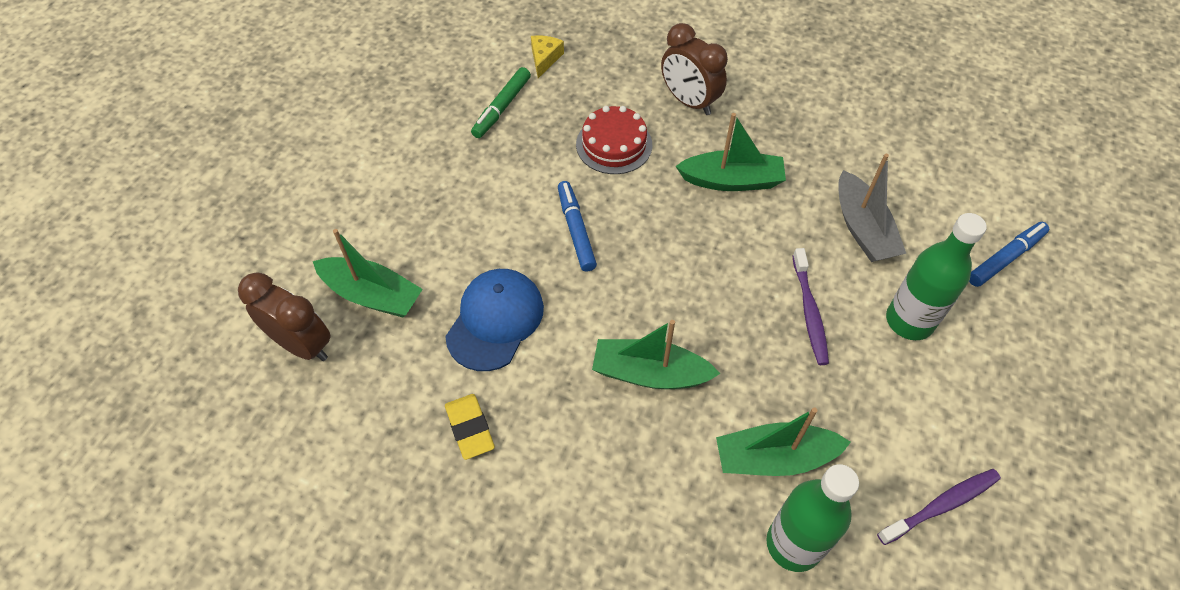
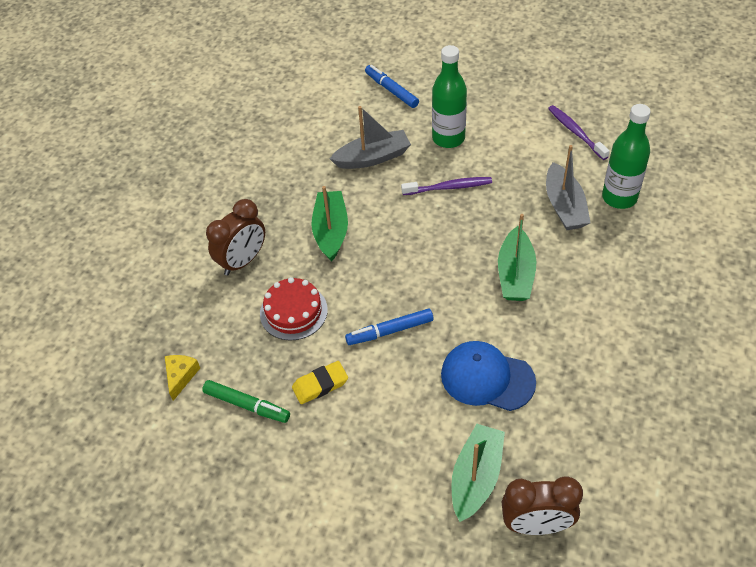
camera: 90 degrees left, 5 degrees down
brown clock [238,272,331,361] -> brown clock turned 120 degrees counterclockwise [501,477,583,535]
yellow eraser [445,394,495,460] -> yellow eraser moved to [292,361,348,404]
yellow cheese [531,35,564,78] -> yellow cheese turned 90 degrees clockwise [165,355,200,401]
green boat [716,407,851,476] -> grey boat [546,145,591,230]

